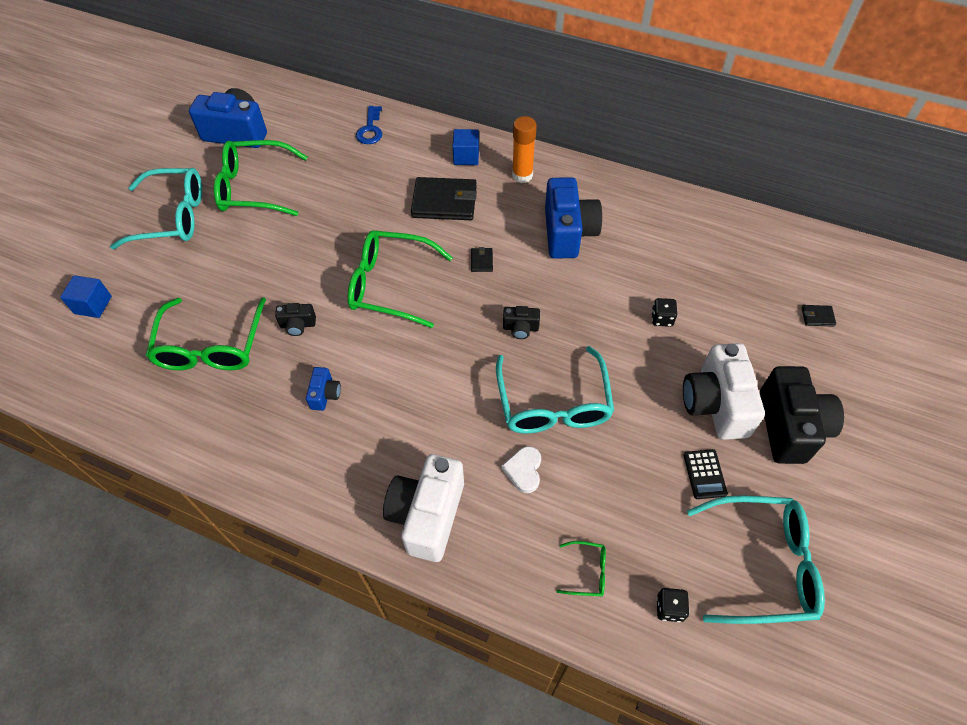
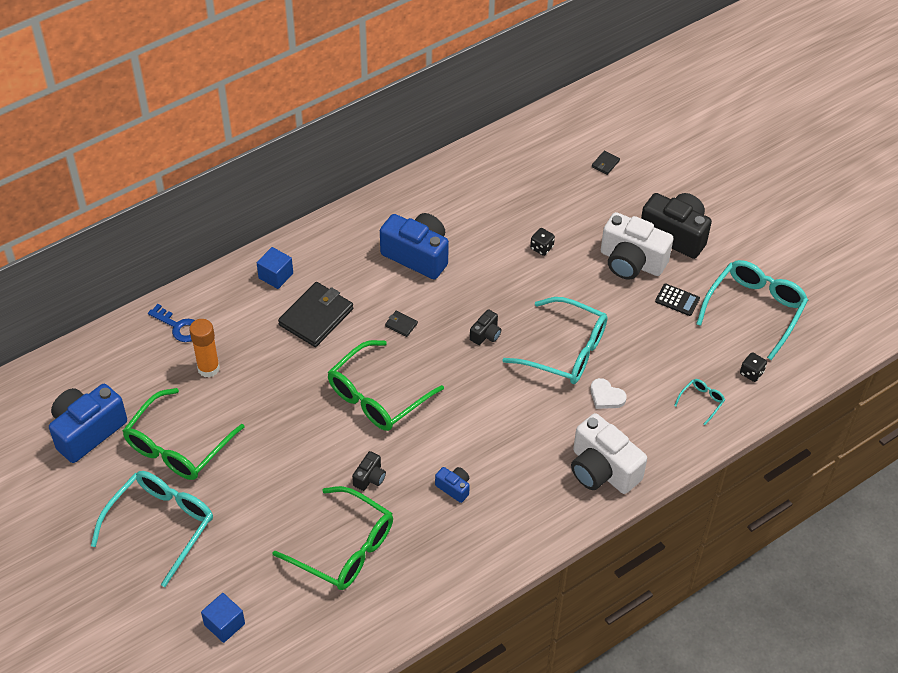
camera: 60 degrees left, 5 degrees down
orange glue stick [512,116,537,183] -> orange glue stick moved to [189,319,220,377]
green glasses [556,541,606,597] -> turquoise glasses [674,379,725,425]

